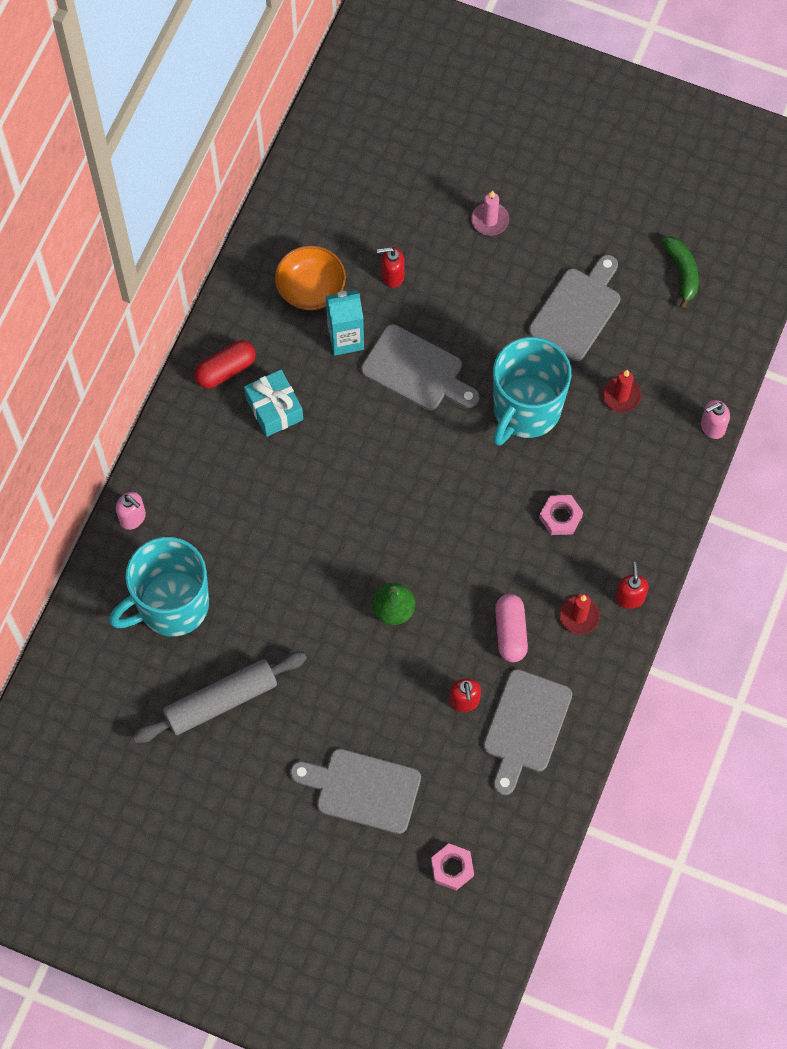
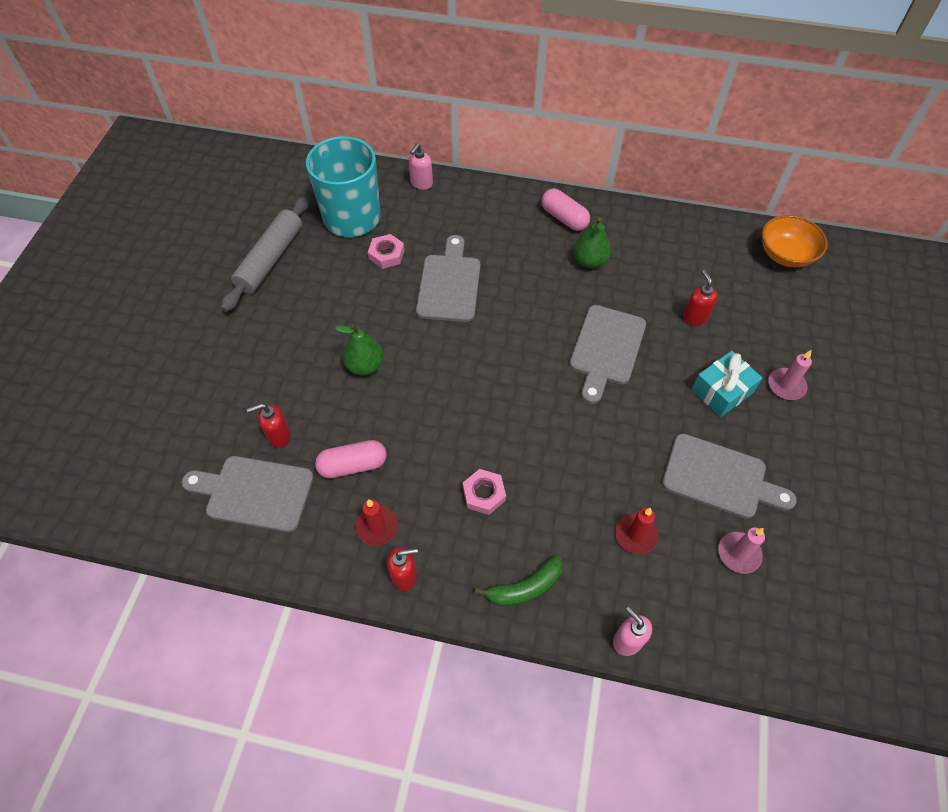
camera: 80 degrees right, 10 degrees down
grey rolling pin [132,652,307,743] -> grey rolling pin turned 60 degrees clockwise [221,195,310,312]
red capsule [194,341,256,388] -> pink capsule [541,189,590,231]
turquoise gift [244,370,303,437] -> turquoise gift moved to [691,351,762,417]
orange bowl [275,246,346,310] -> orange bowl moved to [762,215,828,267]
grey cutting board [290,749,421,834] -> grey cutting board moved to [416,235,480,322]
turquoise carton [326,290,364,356] -> none
pink nut [431,843,474,891] -> pink nut moved to [368,234,405,269]
turquoise mug [493,337,571,446] -> none
green banana [661,236,699,309] -> green banana moved to [475,556,563,606]
none -> green pear [574,218,611,268]
none -> pink candle [718,527,765,574]

